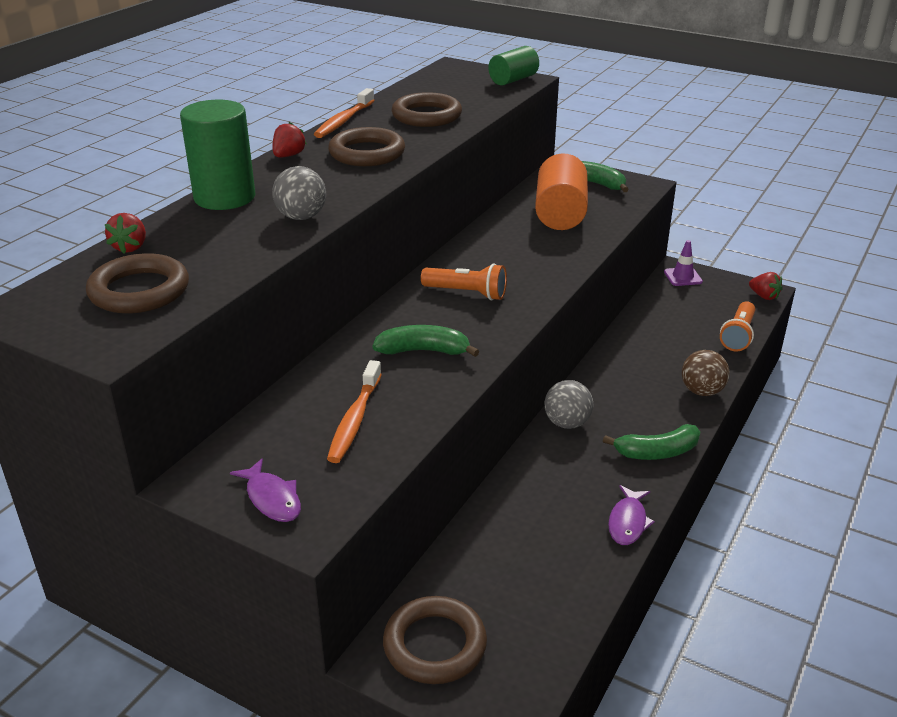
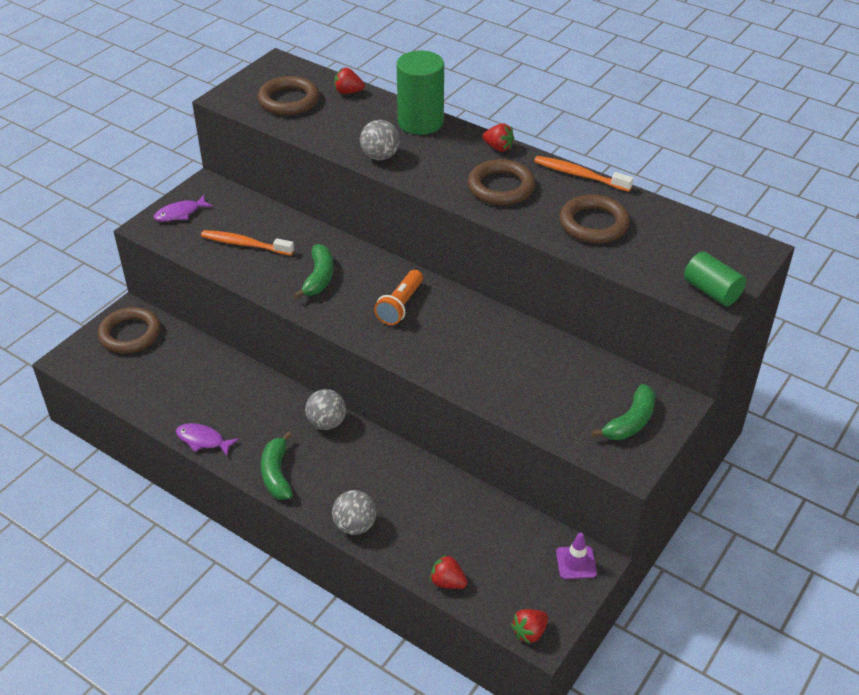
camera: 95 degrees right, 10 degrees up
orange cylinder [535,154,588,230] -> none
brown ball [682,350,730,396] -> grey ball [332,490,376,535]
orange flashlight [720,301,755,351] -> red strawberry [430,554,468,589]

